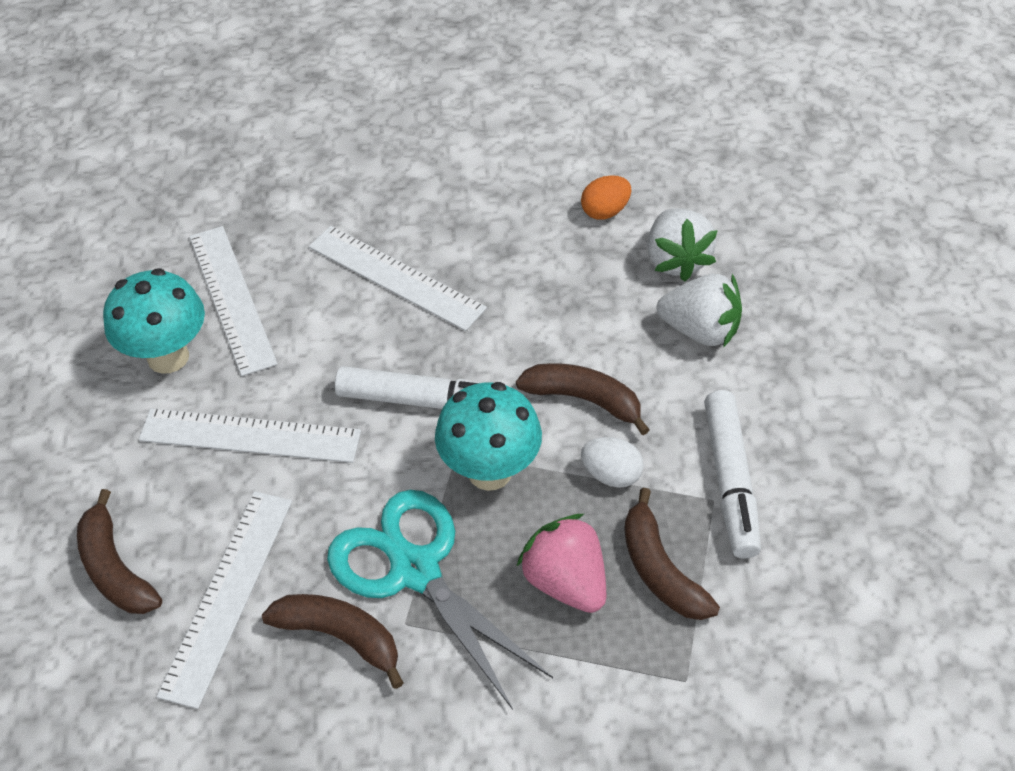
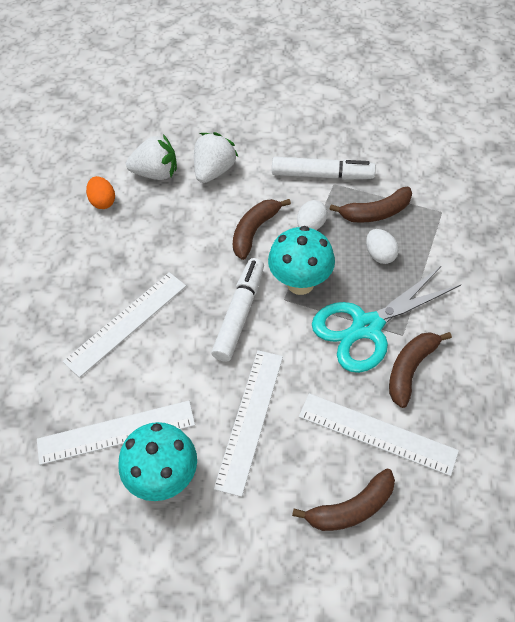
camera: 80 degrees left, 5 degrees up
pink strawberry [516,514,606,613] -> white egg [366,229,399,264]

